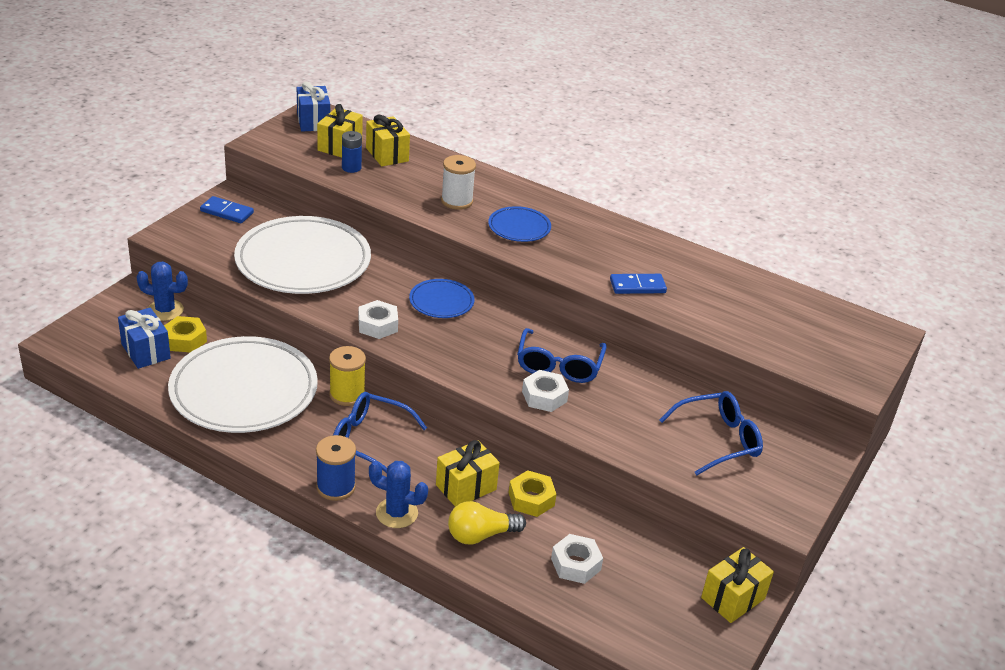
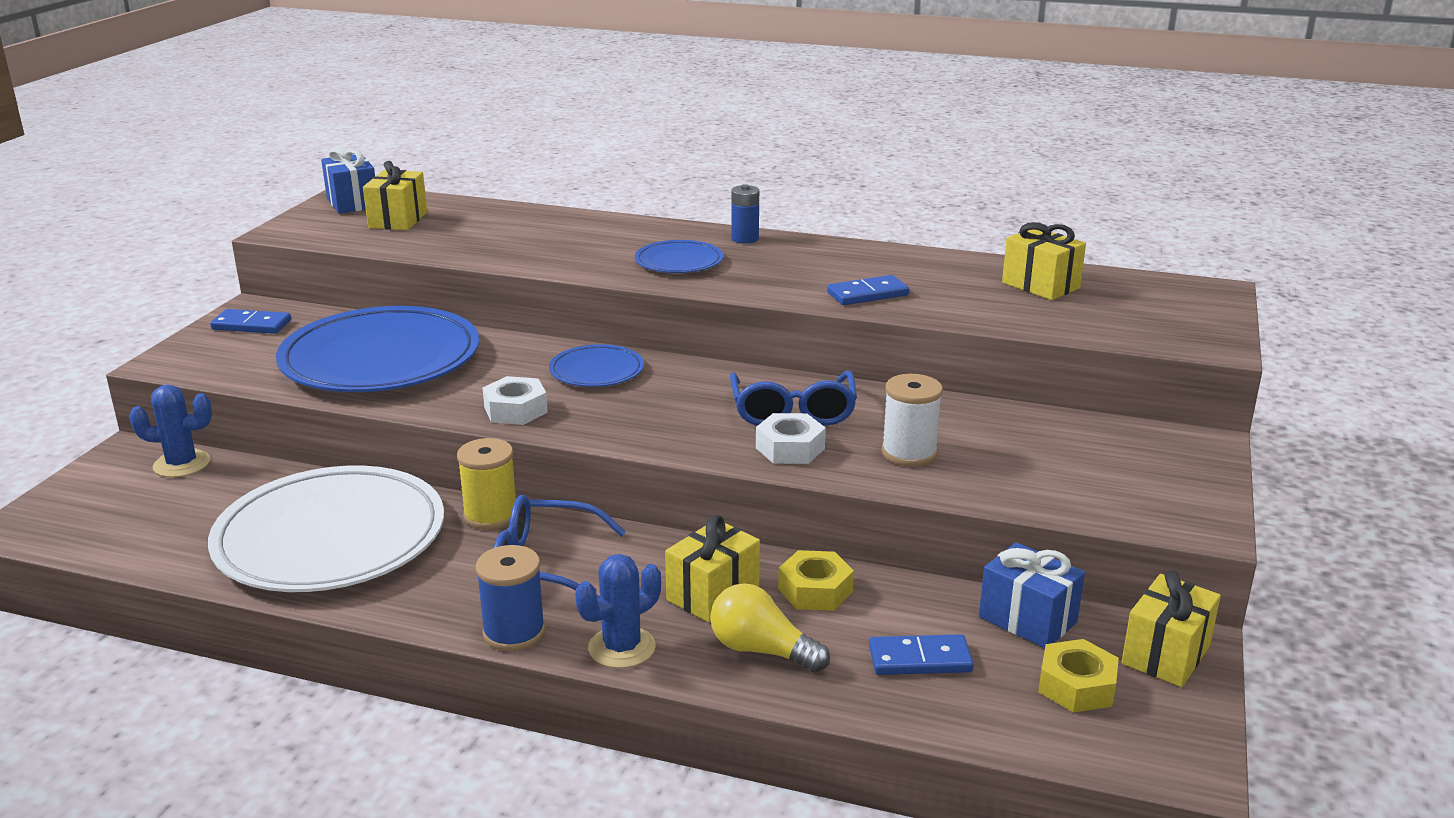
camera: 10 degrees left, 10 degrees down
blue gift [118,307,171,369] -> blue gift moved to [979,542,1085,648]
yellow nut [164,316,207,352] -> yellow nut moved to [1038,639,1119,713]
white plate [234,216,371,294] -> blue plate [276,306,479,392]
blue battery [342,131,362,173] -> blue battery moved to [731,184,759,244]
yellow gift [366,115,410,166] -> yellow gift moved to [1002,222,1086,300]
blue cactus [369,461,428,528] -> blue cactus turned 45 degrees counterclockwise [575,554,661,668]
white spool [441,155,476,210] -> white spool moved to [882,374,943,467]
yellow light bulb [448,501,526,545] -> yellow light bulb turned 60 degrees clockwise [710,583,830,673]
white nut [551,534,603,584] -> blue domino [869,634,974,675]
blue glasses [660,391,763,476] -> none

